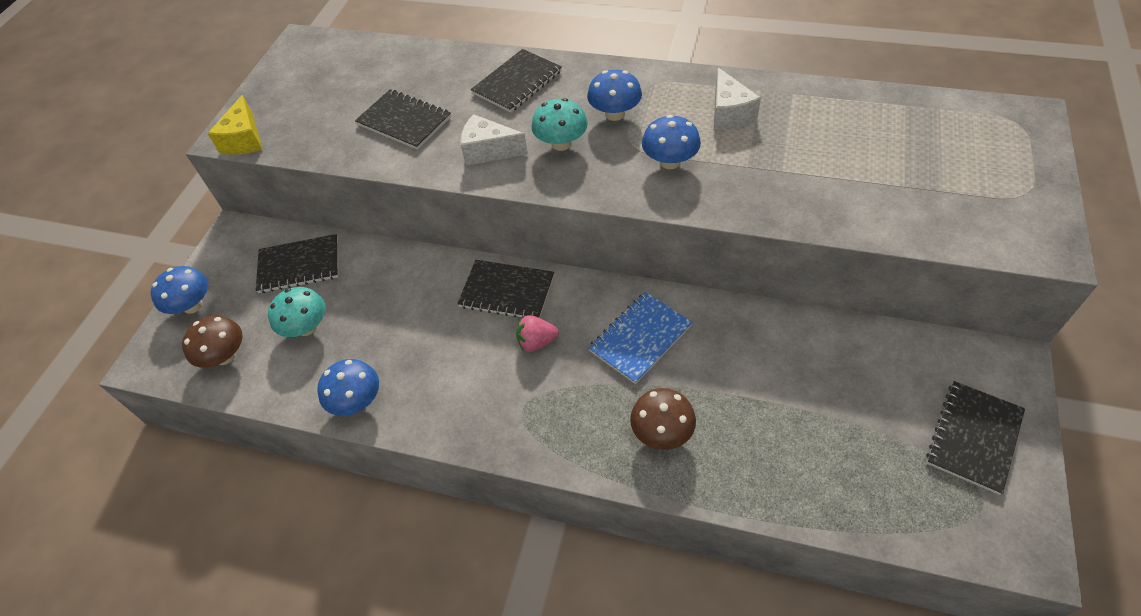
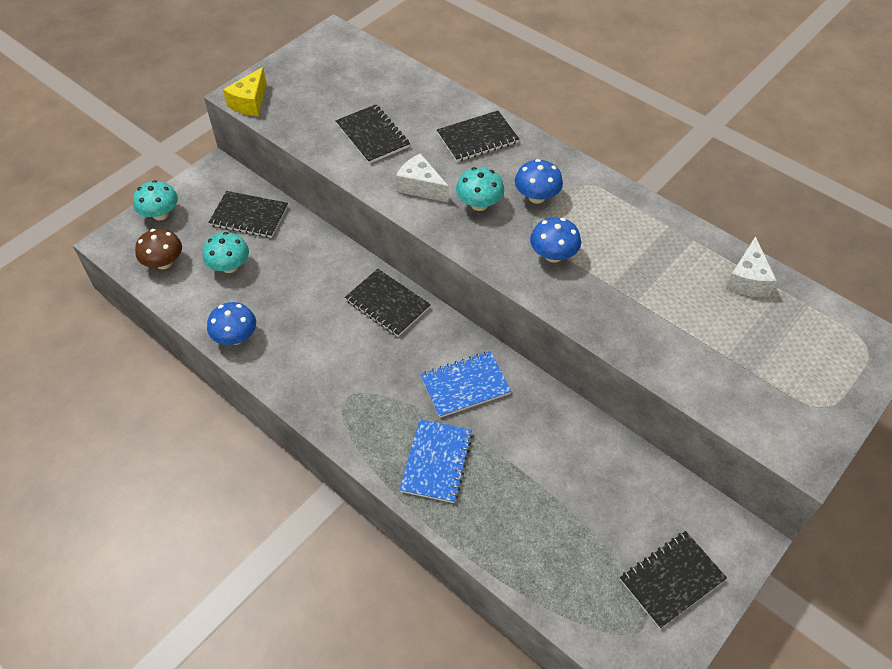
camera: 20 degrees right, 0 degrees up
blue mushroom [150,266,208,314] -> turquoise mushroom [133,180,178,220]
pink strawberry [516,315,559,352] -> none
brown mushroom [630,388,696,450] -> blue notebook [399,419,473,503]
white cheese [714,67,761,129] -> white cheese moved to [726,236,777,297]

